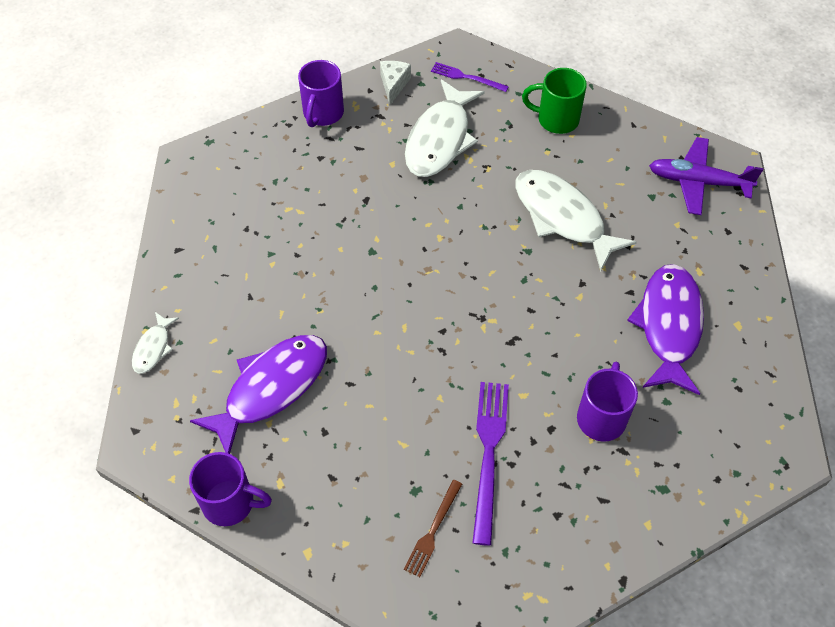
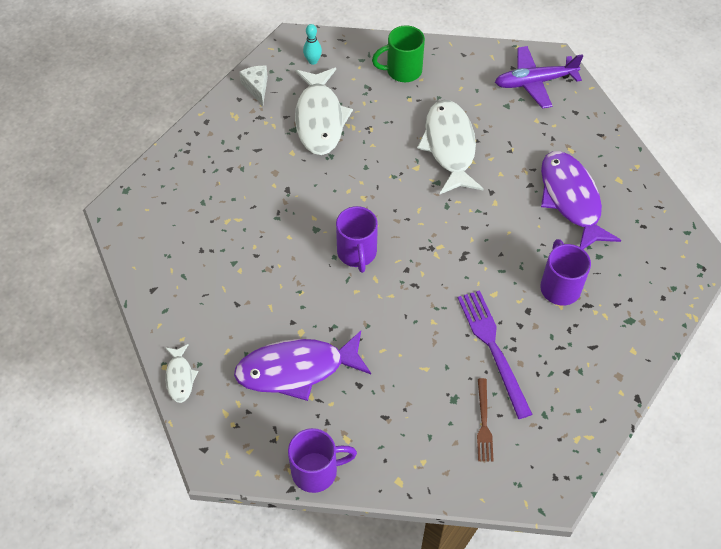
camera: 25 degrees left, 0 degrees up
purple fish [190,335,327,454] -> purple fish turned 120 degrees counterclockwise [234,331,371,401]
purple mug [298,60,344,127] -> purple mug moved to [336,206,378,273]
purple fork [431,62,509,92] -> turquoise bowling pin [303,24,322,65]
white fish [515,170,637,271] -> white fish turned 60 degrees clockwise [417,100,484,194]

